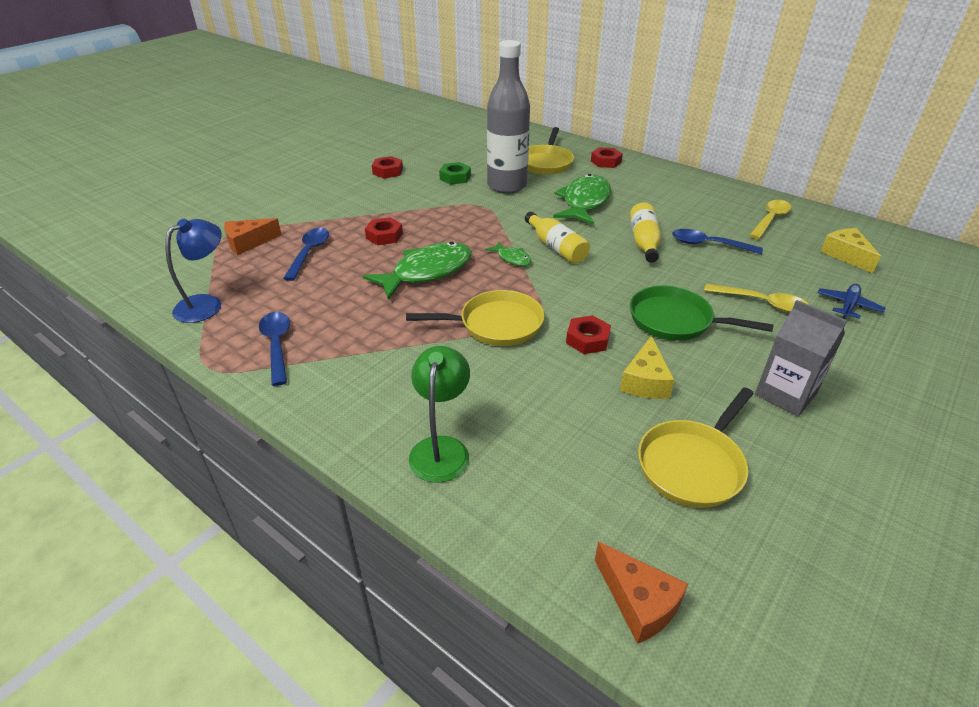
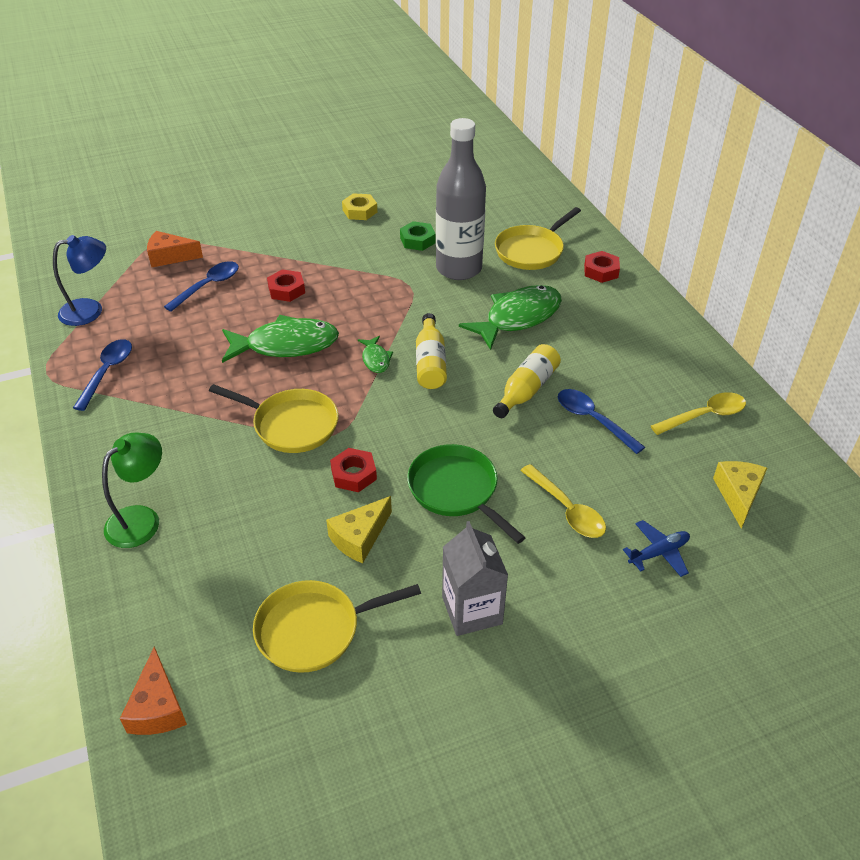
camera: 30 degrees right, 5 degrees up
red nut [372,156,403,179] -> yellow nut [342,193,377,220]

